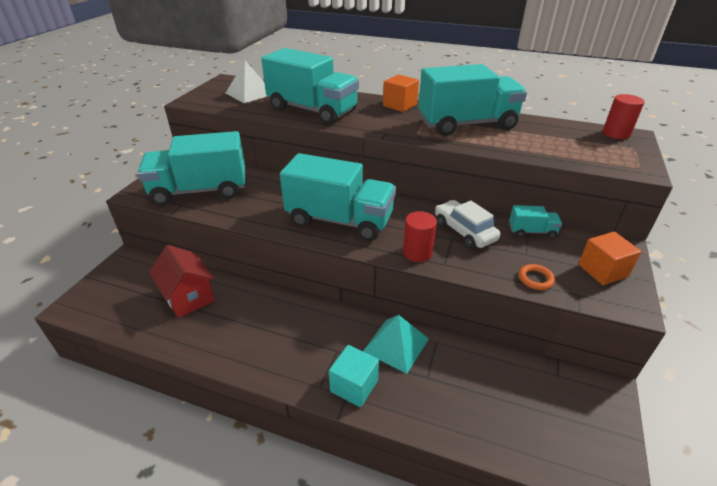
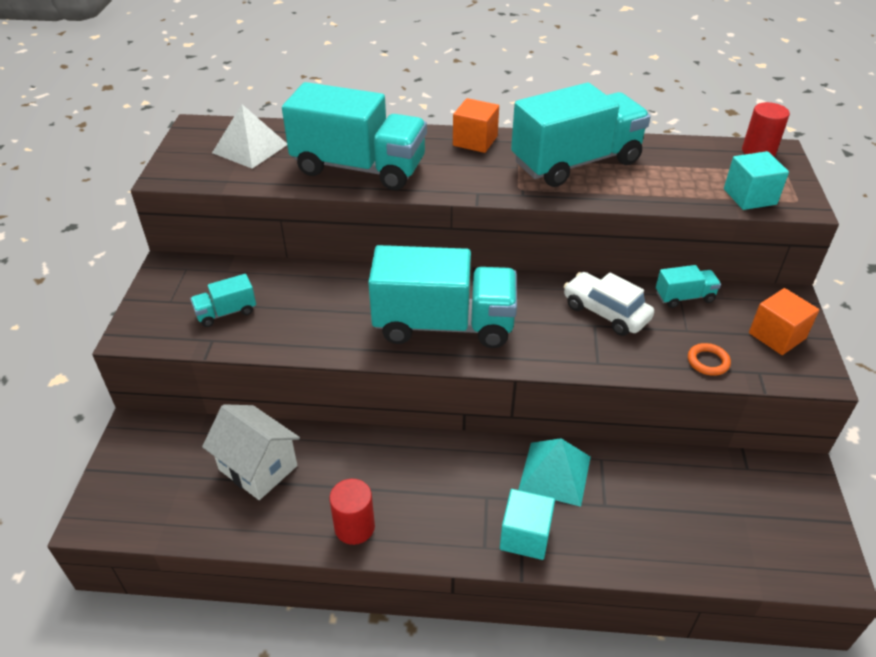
camera: 15 degrees left, 5 degrees up
turquoise truck [137,131,245,205] -> turquoise truck [190,274,256,327], size x0.43
red house [149,245,215,318] -> white house [202,404,300,500]
red cylinder [403,211,437,262] -> red cylinder moved to [329,479,375,545]
none -> turquoise cube [724,151,789,210]

